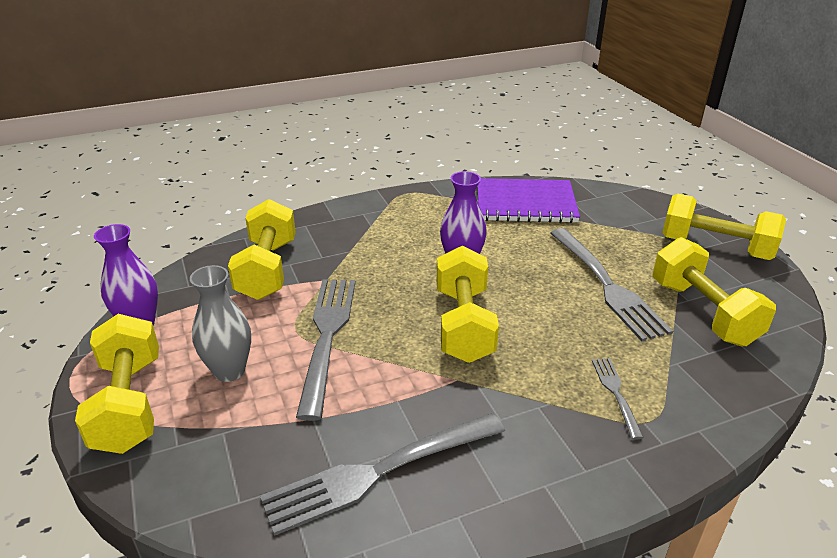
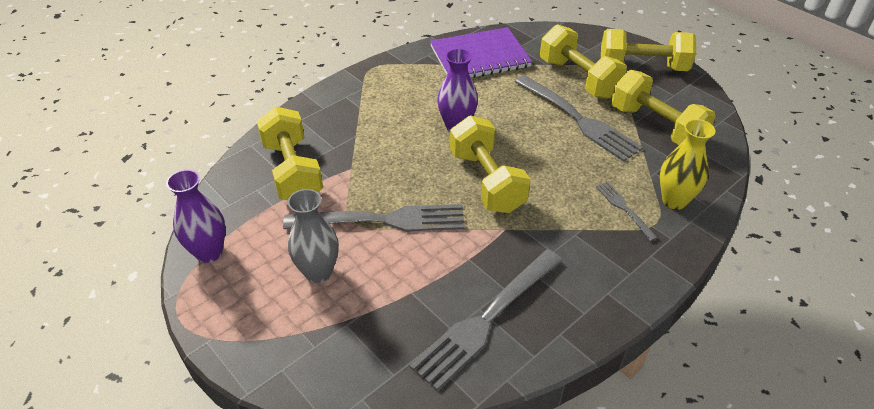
camera: 20 degrees left, 10 degrees up
yellow dumbbell [75,314,159,454] -> yellow dumbbell moved to [540,24,627,99]
grey fork [296,279,356,421] -> grey fork turned 105 degrees clockwise [283,204,465,232]
none -> yellow vase [660,119,715,210]

